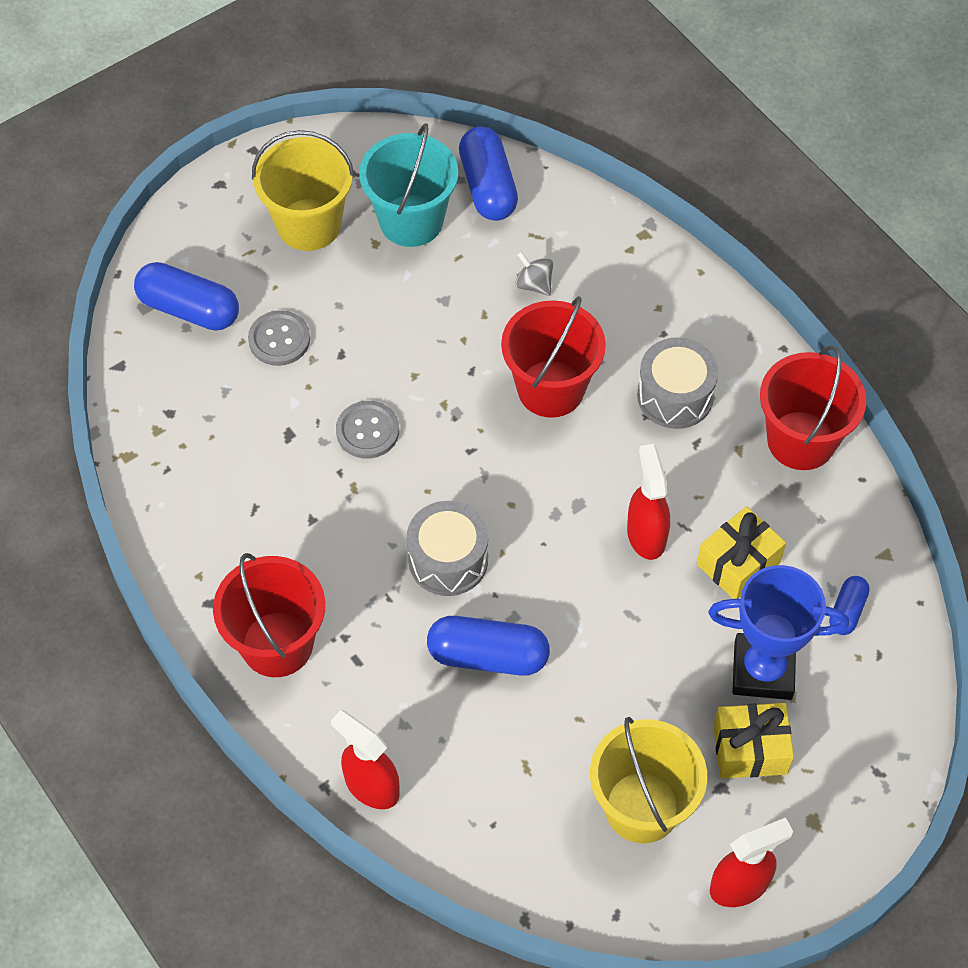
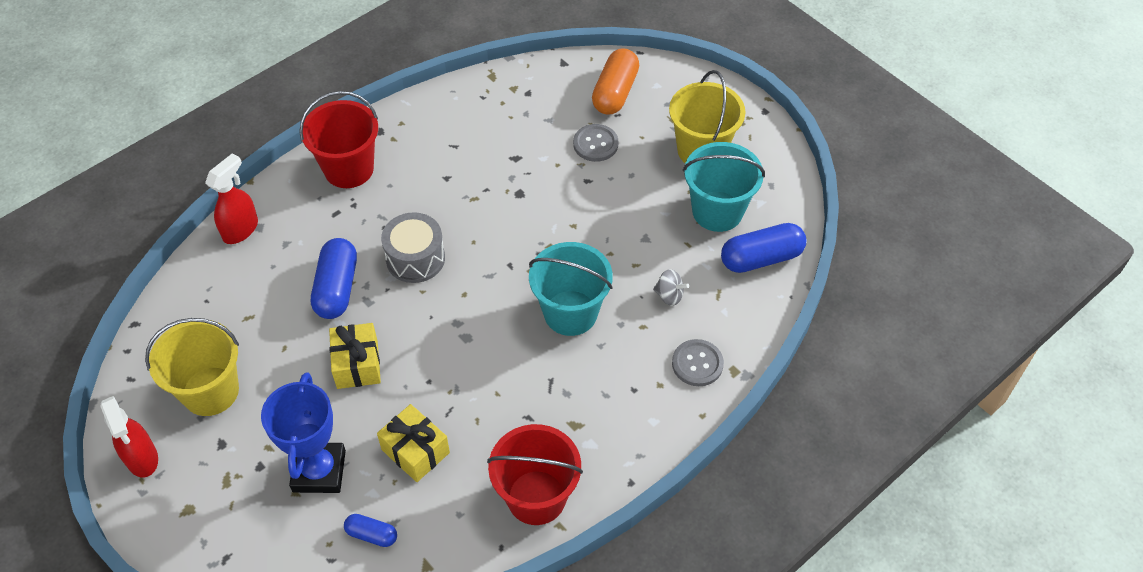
camera: 85 degrees right, 5 degrees down
blue capsule [134,262,239,331] -> orange capsule [592,48,639,115]
grey button [336,401,399,459] -> grey button moved to [672,339,724,386]
red bucket [501,296,606,418] -> turquoise bucket [529,242,613,336]
grey spinning top [515,251,553,296] -> grey spinning top turned 75 degrees clockwise [653,269,689,306]
red spray bottle [627,444,670,560] -> none
grey drum [637,337,718,429] -> none
yellow gift [713,703,794,779] -> yellow gift moved to [329,323,381,389]

